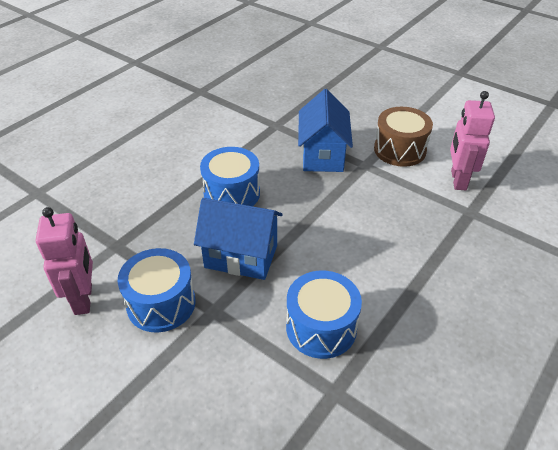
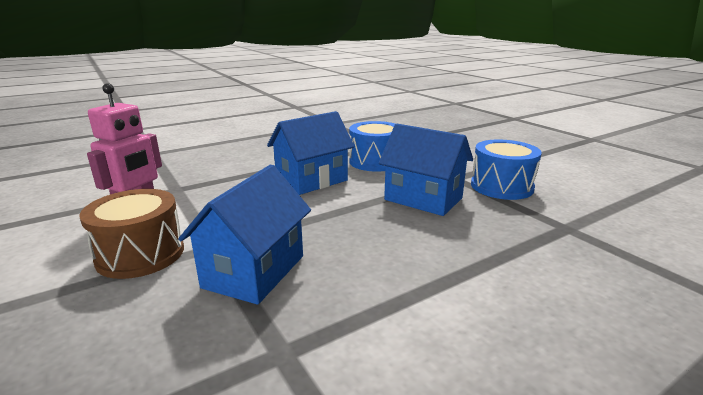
camera: 160 degrees left, 20 degrees down
pink robot [36,207,93,315] -> none
blue drum [200,147,260,206] -> none
none -> blue house [267,111,355,195]

